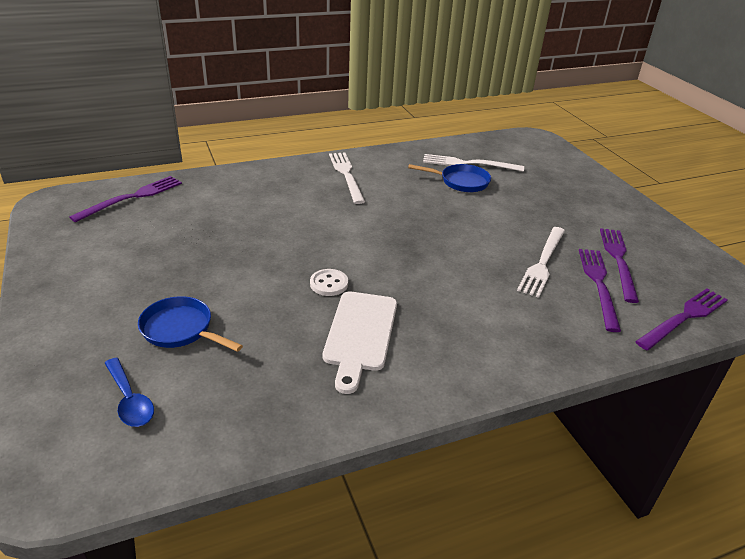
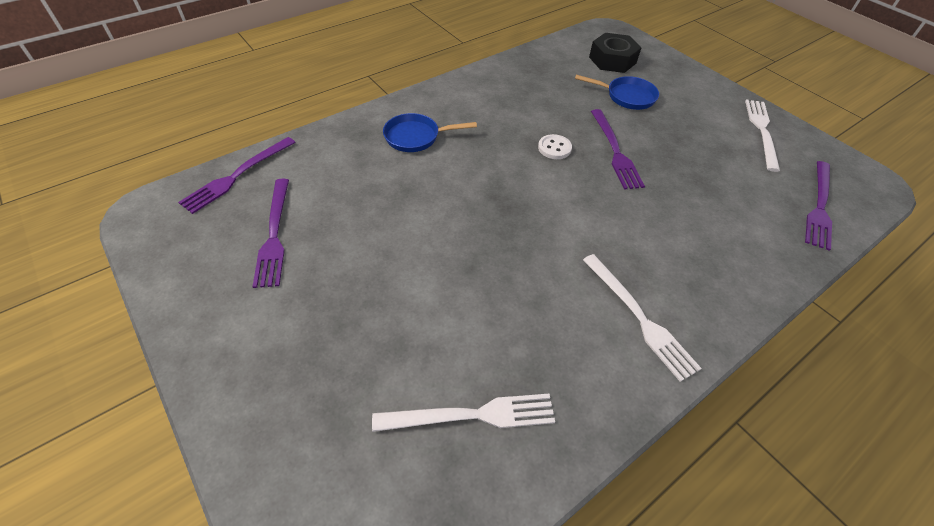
camera: 165 degrees right, 15 degrees up
blue spoon [105,358,154,427] -> black nut [589,33,642,73]
white cutting board [323,291,397,394] -> none
blue pan [408,164,491,192] -> blue pan moved to [383,113,477,152]
white fork [517,227,565,298] -> white fork moved to [745,100,780,172]
purple fork [579,249,621,332] -> purple fork moved to [591,109,645,190]

